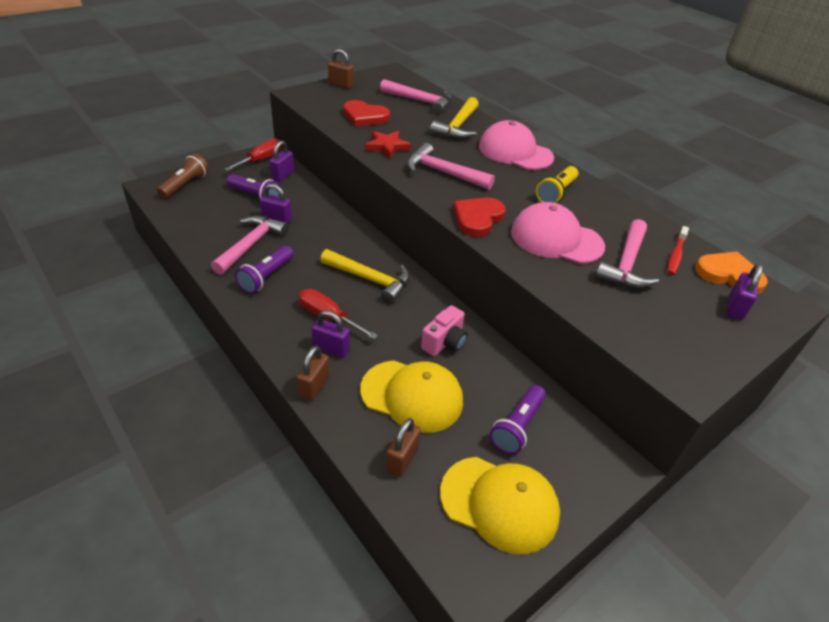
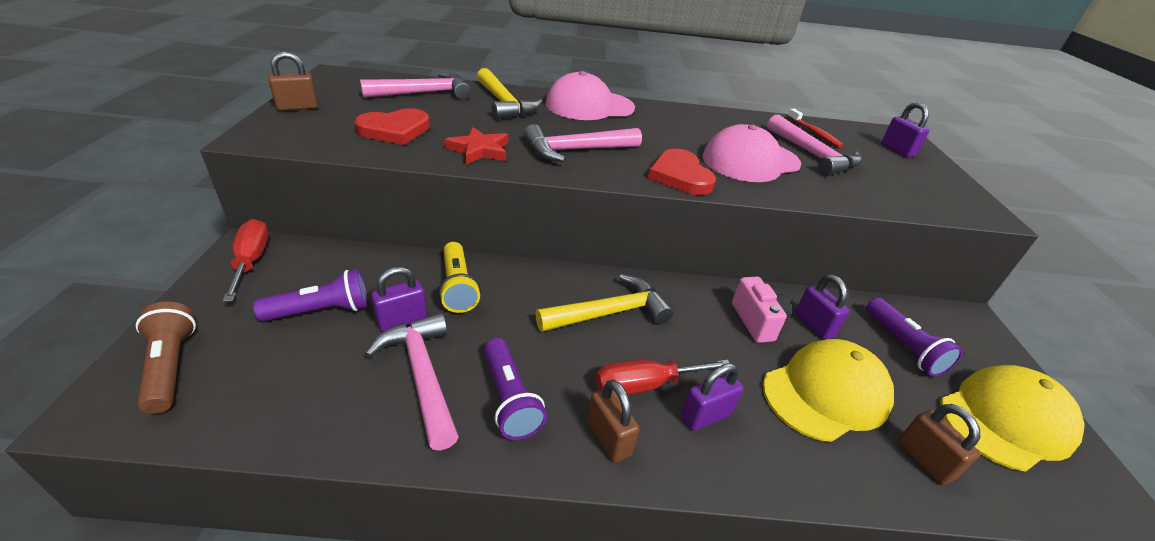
camera: 50 degrees left, 5 degrees down
purple padlock [270,140,294,182] -> purple padlock moved to [795,275,850,340]
brown padlock [297,346,330,401] -> brown padlock moved to [587,379,640,463]
yellow flashlight [536,166,579,203] -> yellow flashlight moved to [438,242,481,313]
orange heart [695,252,768,295] -> none

